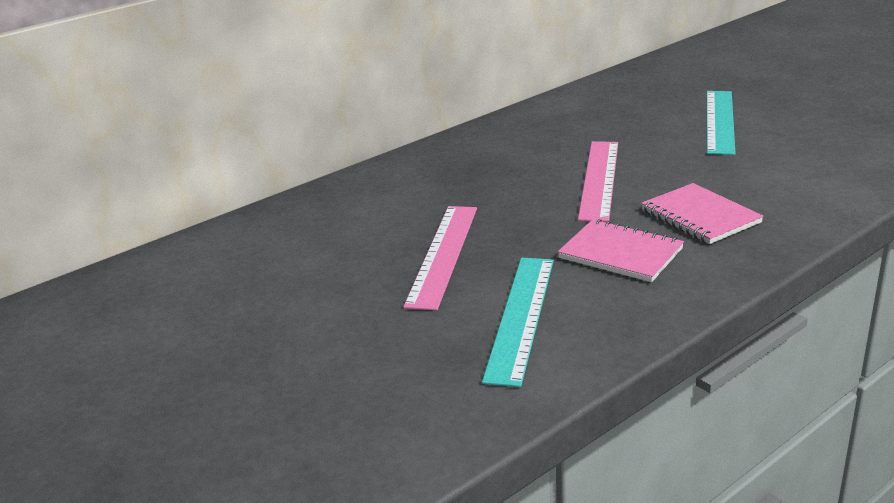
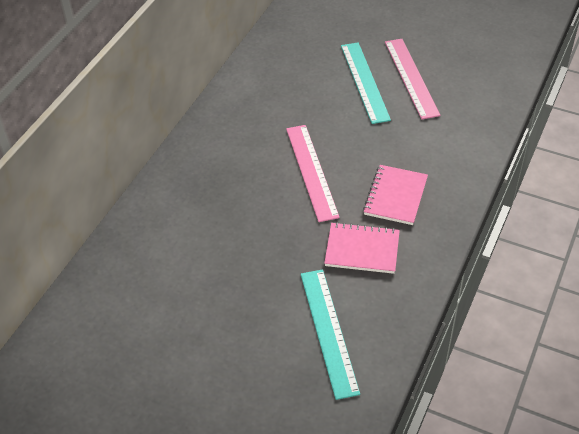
camera: 25 degrees left, 20 degrees up
pink ruler [403,206,477,310] -> pink ruler moved to [385,39,440,119]
pink notebook [641,183,764,244] -> pink notebook turned 75 degrees clockwise [363,165,428,225]

